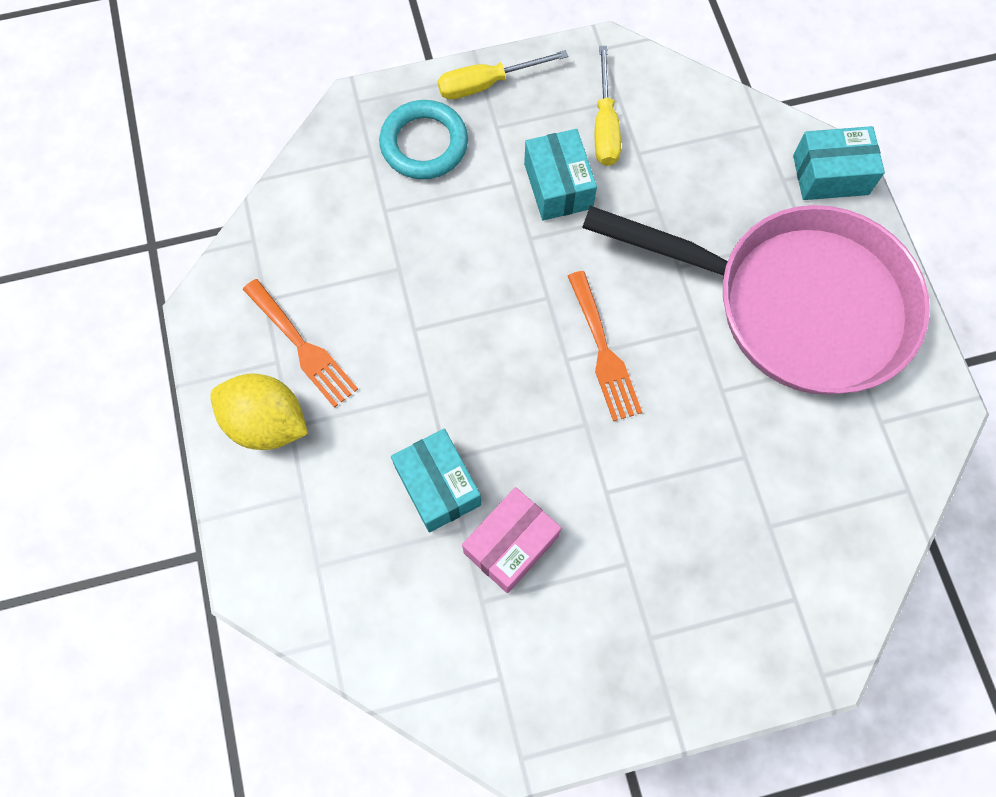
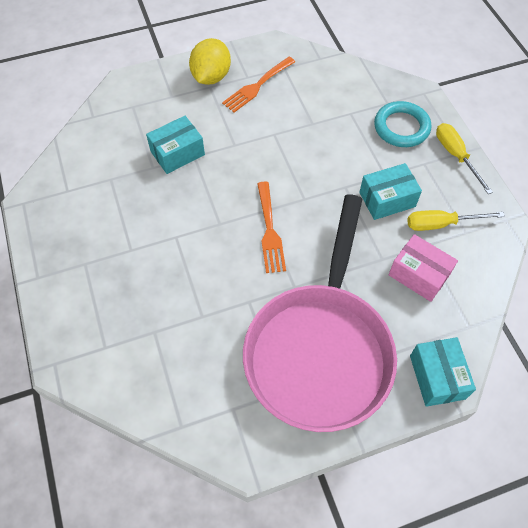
camera: 85 degrees right, 10 degrees down
pink box [462,487,561,593] -> pink box moved to [389,234,458,302]
orange fork [568,271,642,422] -> orange fork turned 75 degrees counterclockwise [257,181,286,273]

